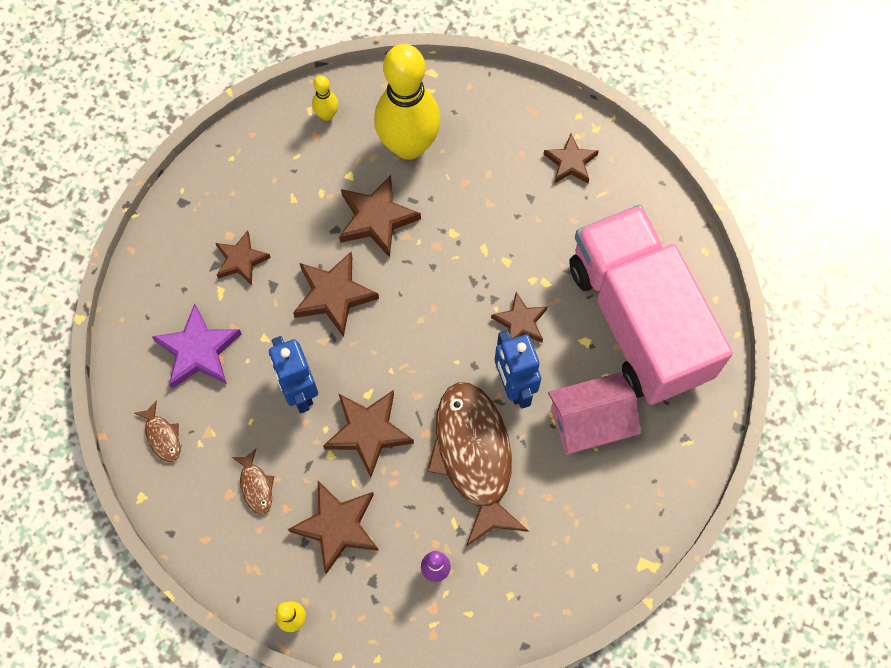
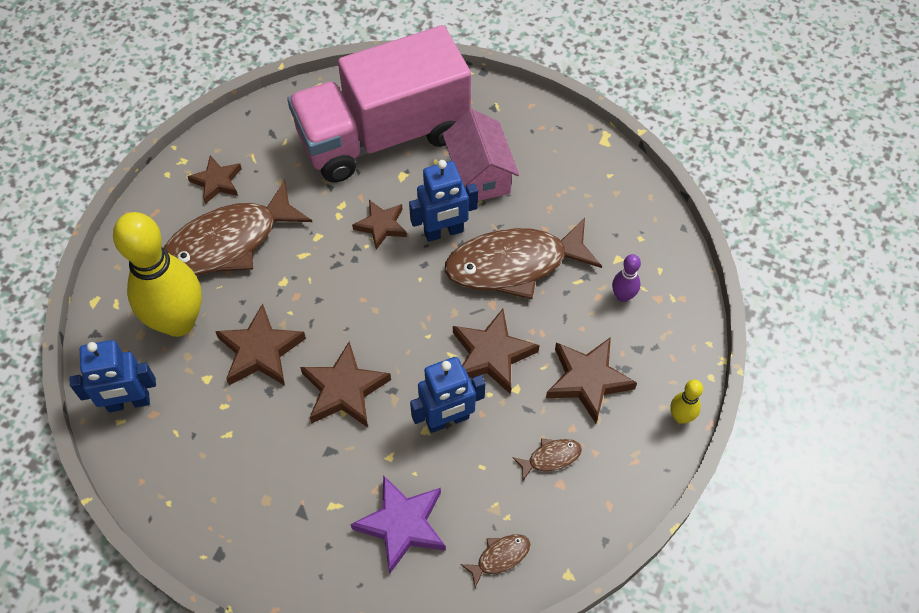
camera: 90 degrees left, 10 degrees down
brown star [216,230,271,285] -> none
yellow bowling pin [312,75,338,121] -> blue robot [70,340,156,412]
none -> brown fish [163,180,312,276]

